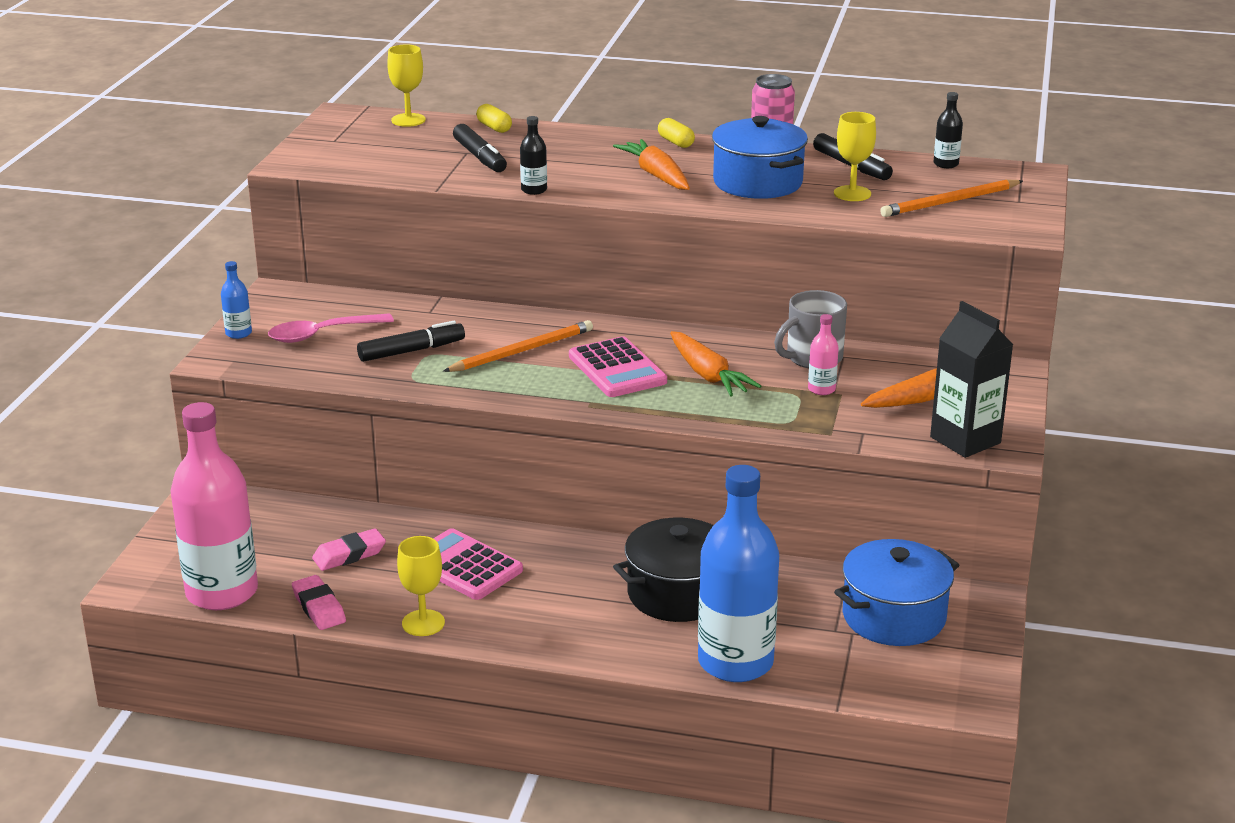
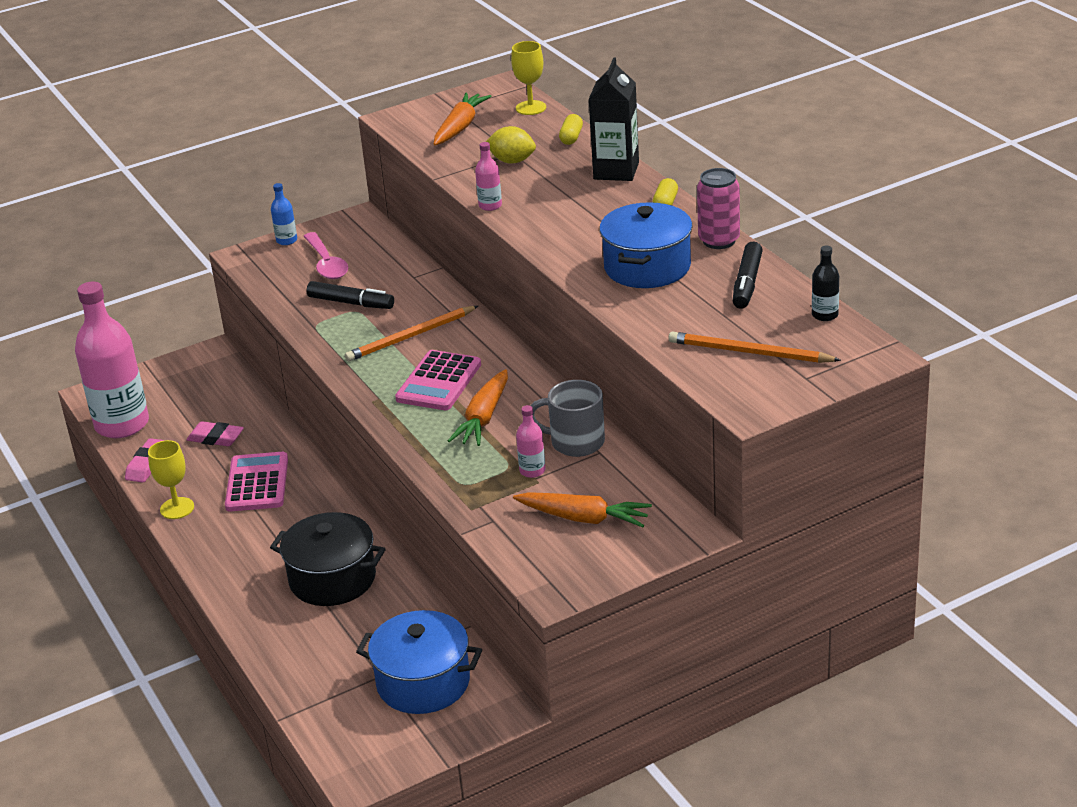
camera: 50 degrees right, 5 degrees up
pink spoon [268,314,394,343] -> pink spoon turned 135 degrees counterclockwise [303,232,348,279]
orange pencil [443,320,593,372] -> orange pencil turned 135 degrees clockwise [345,306,478,362]
black marker [453,124,507,172] -> yellow lemon [486,126,536,164]
black bottle [520,116,547,195] -> pink bottle [475,142,502,211]
orange carrot [613,139,690,190] -> orange carrot moved to [434,93,492,145]
blue bottle [698,465,779,682] -> none
yellow goblet [834,112,876,201] -> none
black carton [930,301,1013,458] -> black carton moved to [588,57,639,181]

